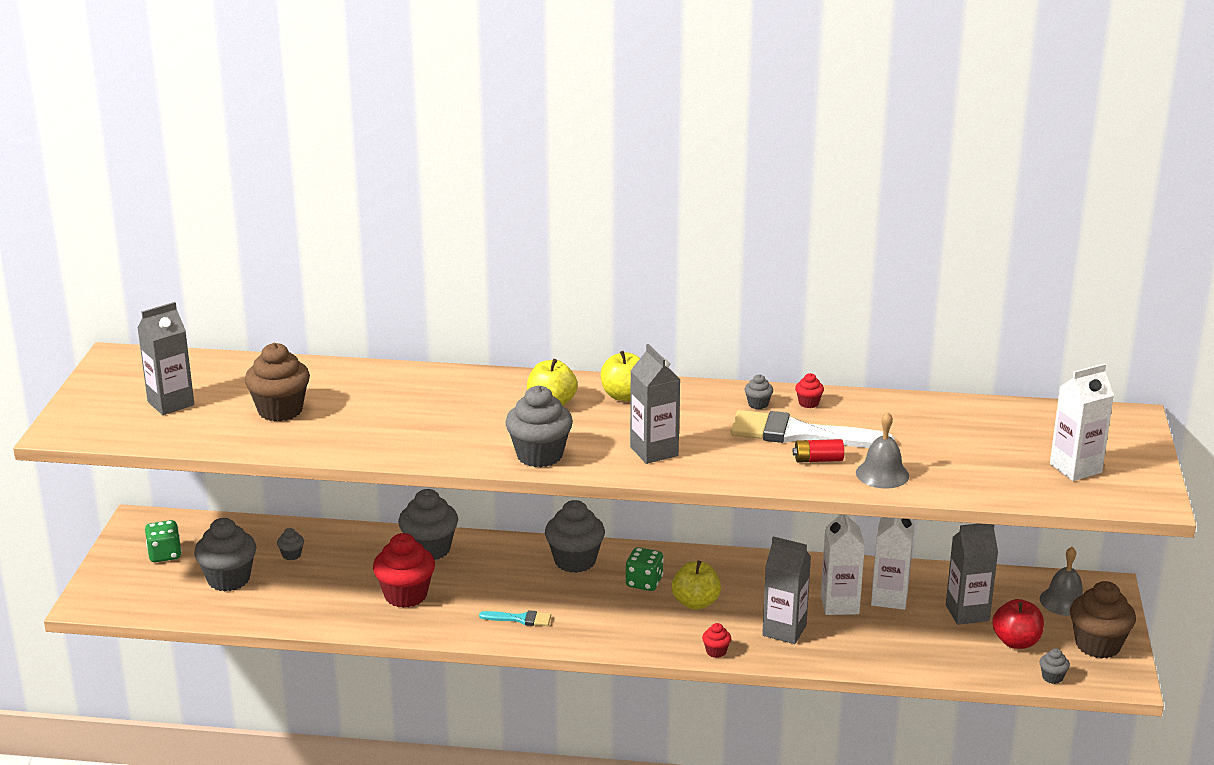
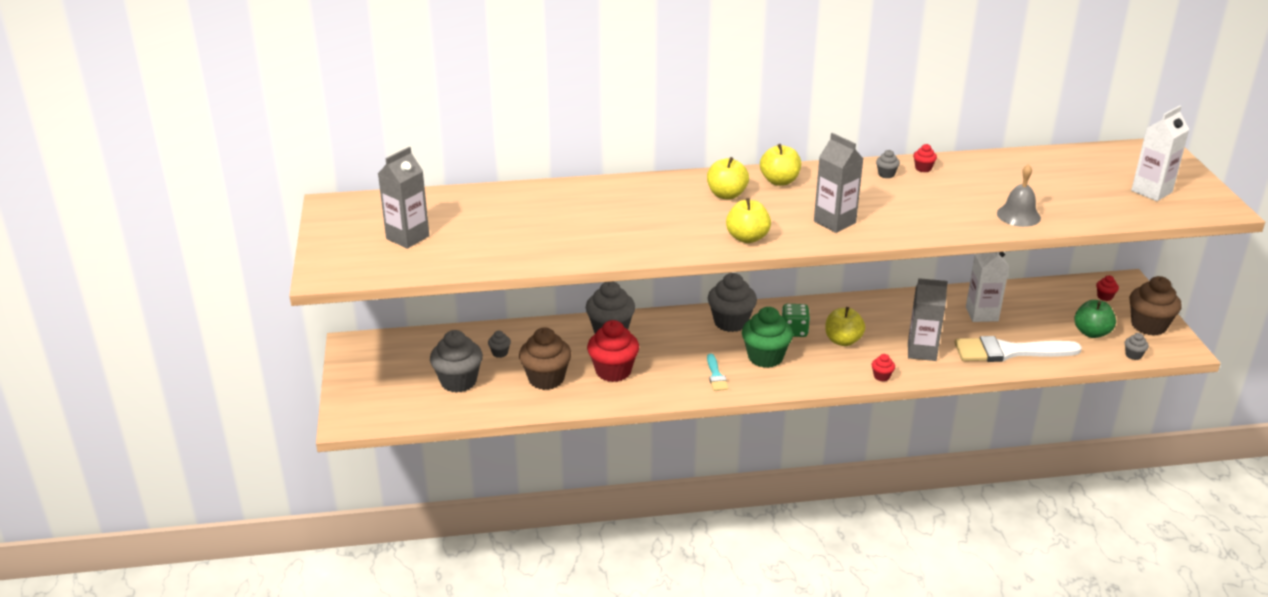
camera: 15 degrees left, 5 degrees up
green dice [145,520,182,562] -> none
brown cupcake [245,343,310,421] -> brown cupcake moved to [519,327,571,390]
turquoise brush [479,610,551,626] -> turquoise brush turned 90 degrees clockwise [707,354,728,391]
grey cupcake [505,386,573,467] -> yellow apple [726,198,771,243]
white brush [731,410,895,448] -> white brush moved to [954,336,1082,362]
red battery [793,439,844,463] -> none
white carton [821,514,865,615] -> none
grey carton [946,524,998,625] -> none
red apple [992,599,1044,649] -> green apple [1074,300,1116,338]
grey bell [1040,547,1083,616] -> red cupcake [1096,275,1119,301]
none -> green cupcake [742,307,793,368]

